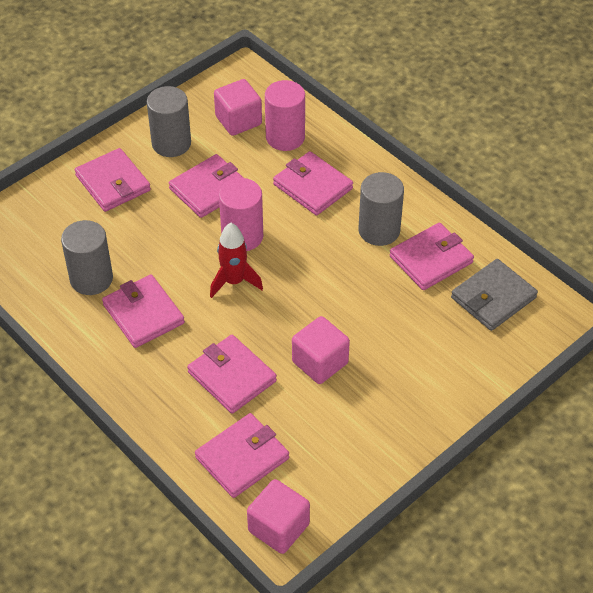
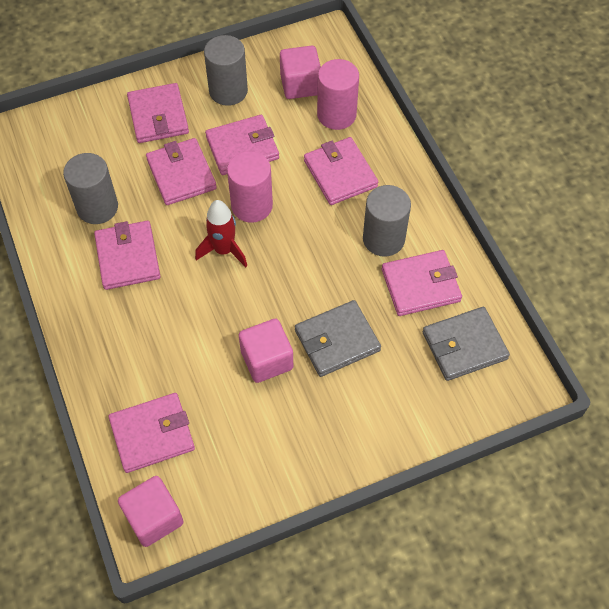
camera: 20 degrees right, 10 degrees up
pink wallet [187,335,277,414] -> pink wallet moved to [146,138,217,205]
none -> grey wallet [295,300,381,377]

